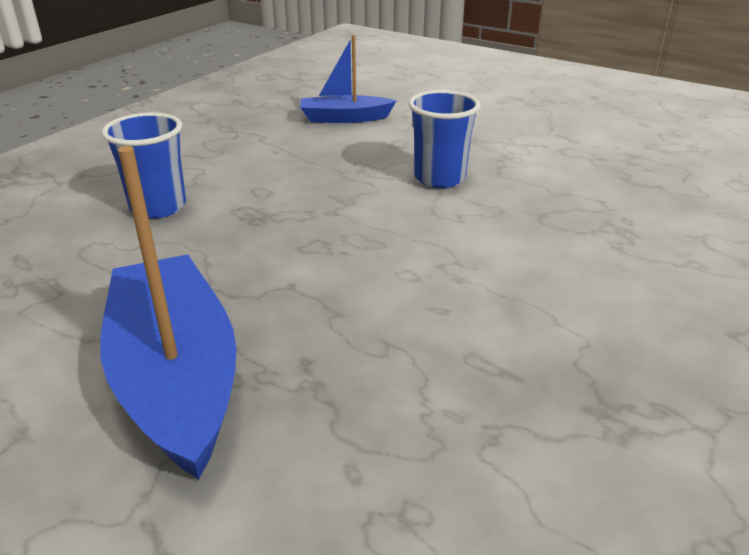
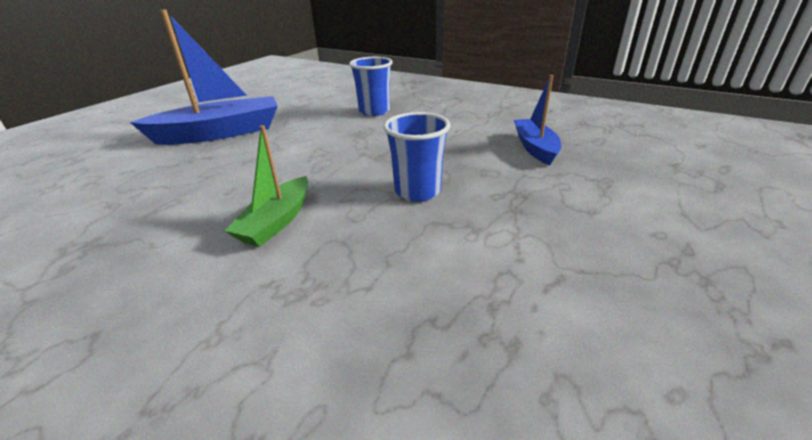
camera: 90 degrees right, 0 degrees up
none -> green boat [224,125,308,247]

